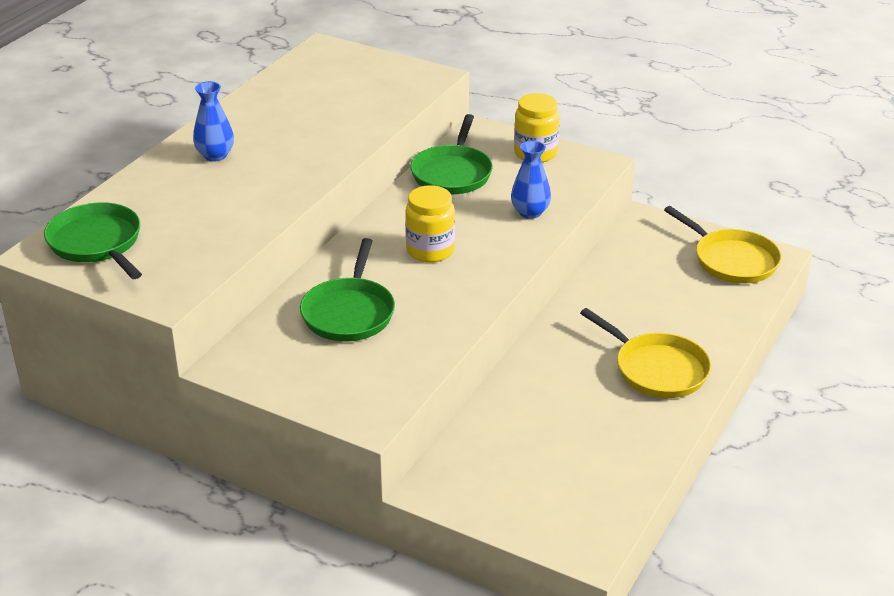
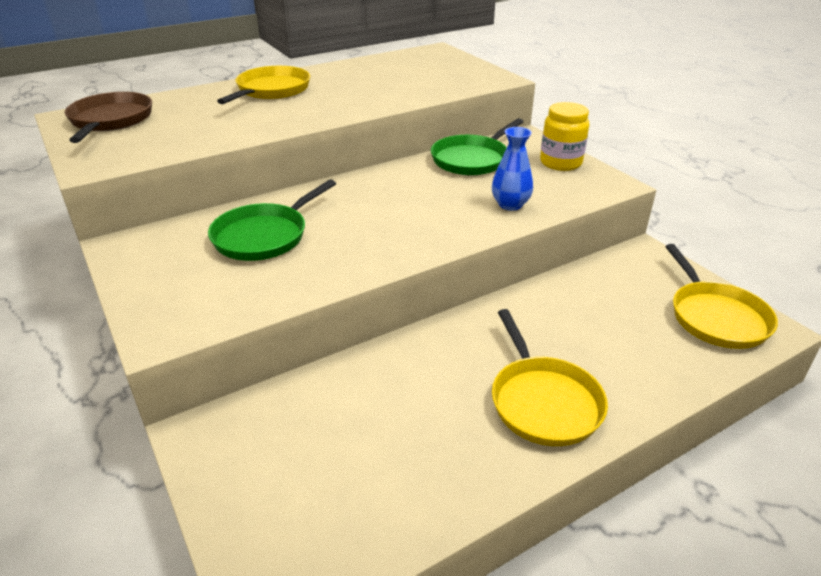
camera: 30 degrees right, 0 degrees up
green pan [44,202,142,279] -> brown pan [65,92,152,143]
blue vase [193,81,234,161] -> yellow pan [217,66,310,104]
yellow jar [405,185,455,263] -> none

